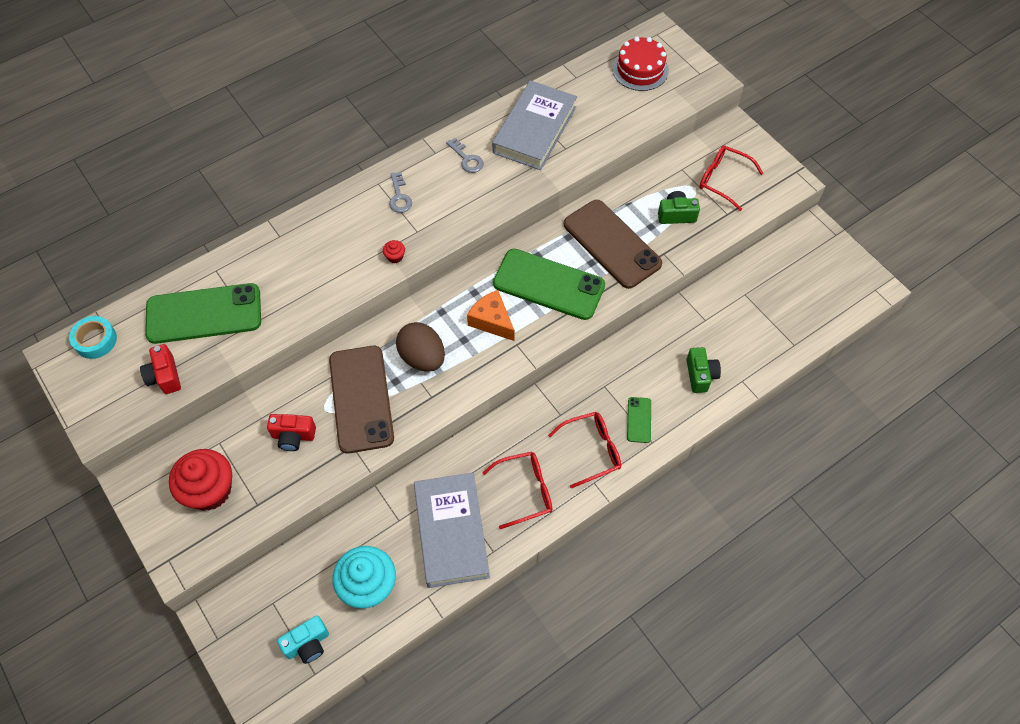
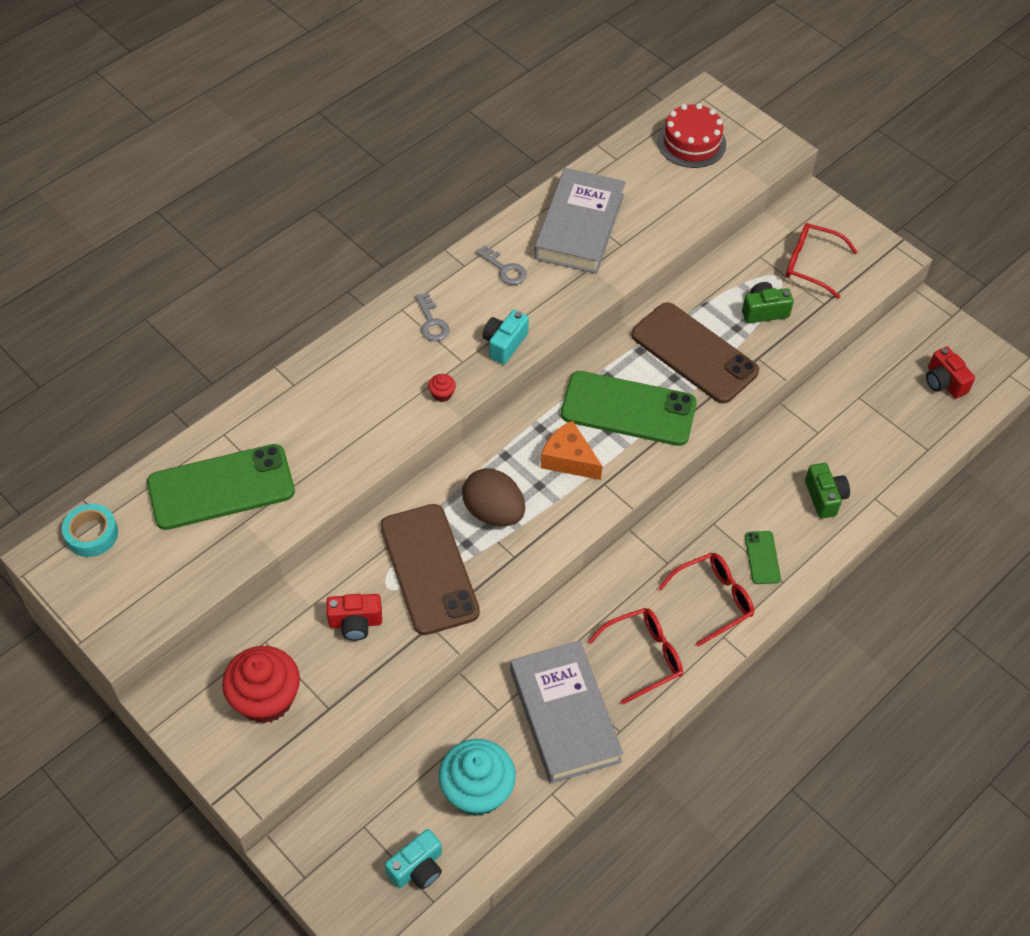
camera: 10 degrees left, 5 degrees down
red camera [140,344,181,394] -> red camera moved to [926,347,975,399]
none -> turquoise camera [482,310,529,364]

